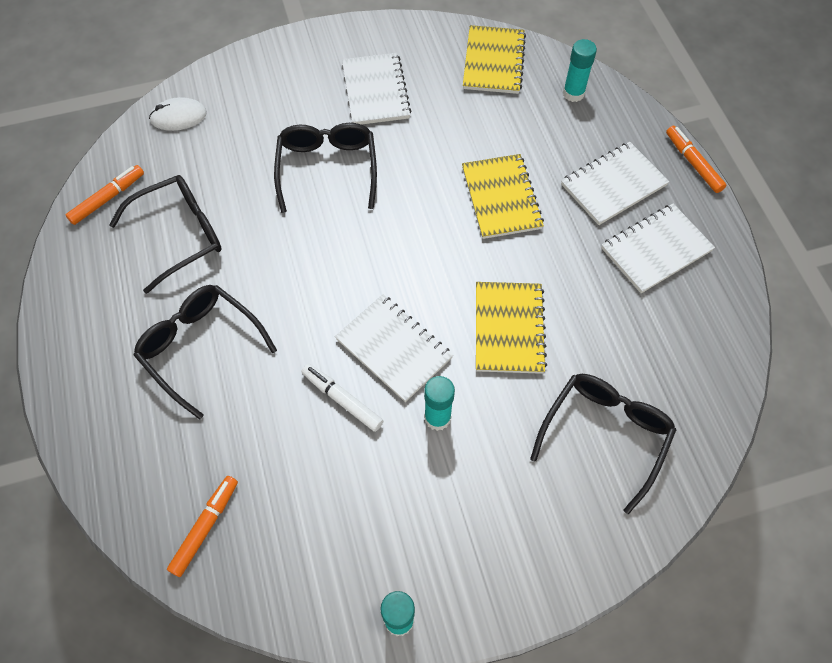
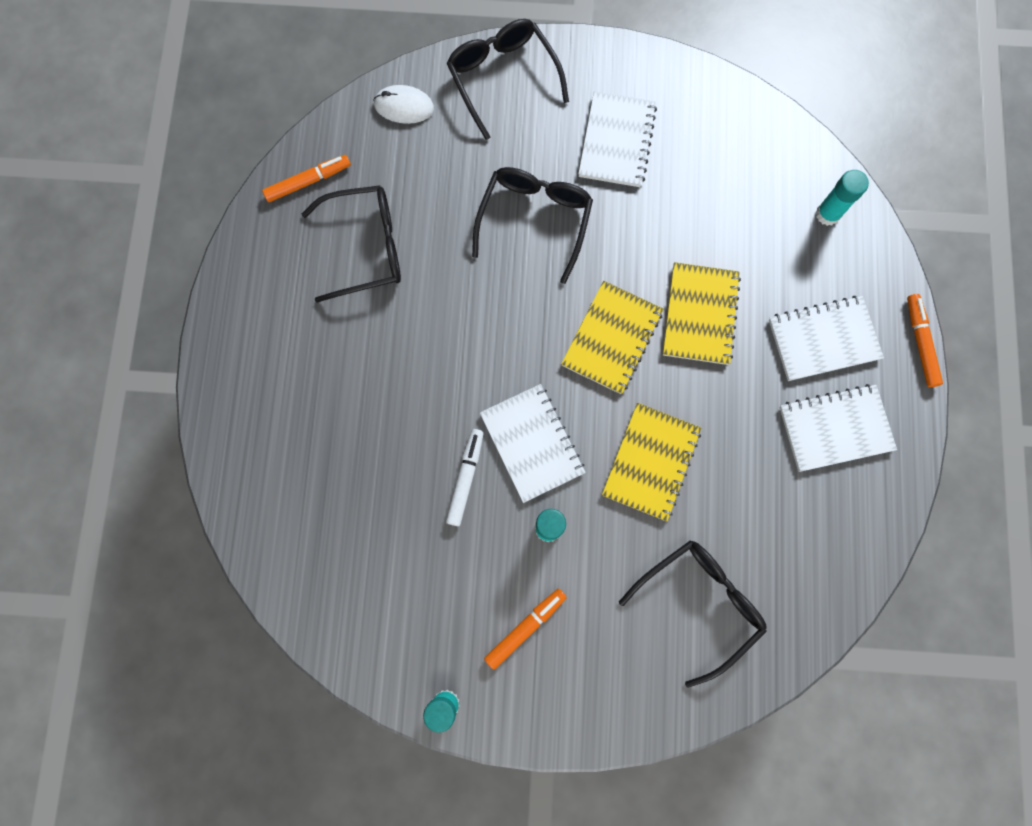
camera: 20 degrees right, 15 degrees up
black glasses [134,285,277,420] -> black glasses moved to [447,19,569,140]
orange marker [167,476,238,577] -> orange marker moved to [484,589,567,670]
white marker [301,364,383,432] -> white marker turned 45 degrees clockwise [446,429,484,526]
yellow notebook [463,25,526,94] -> yellow notebook moved to [561,281,663,394]

